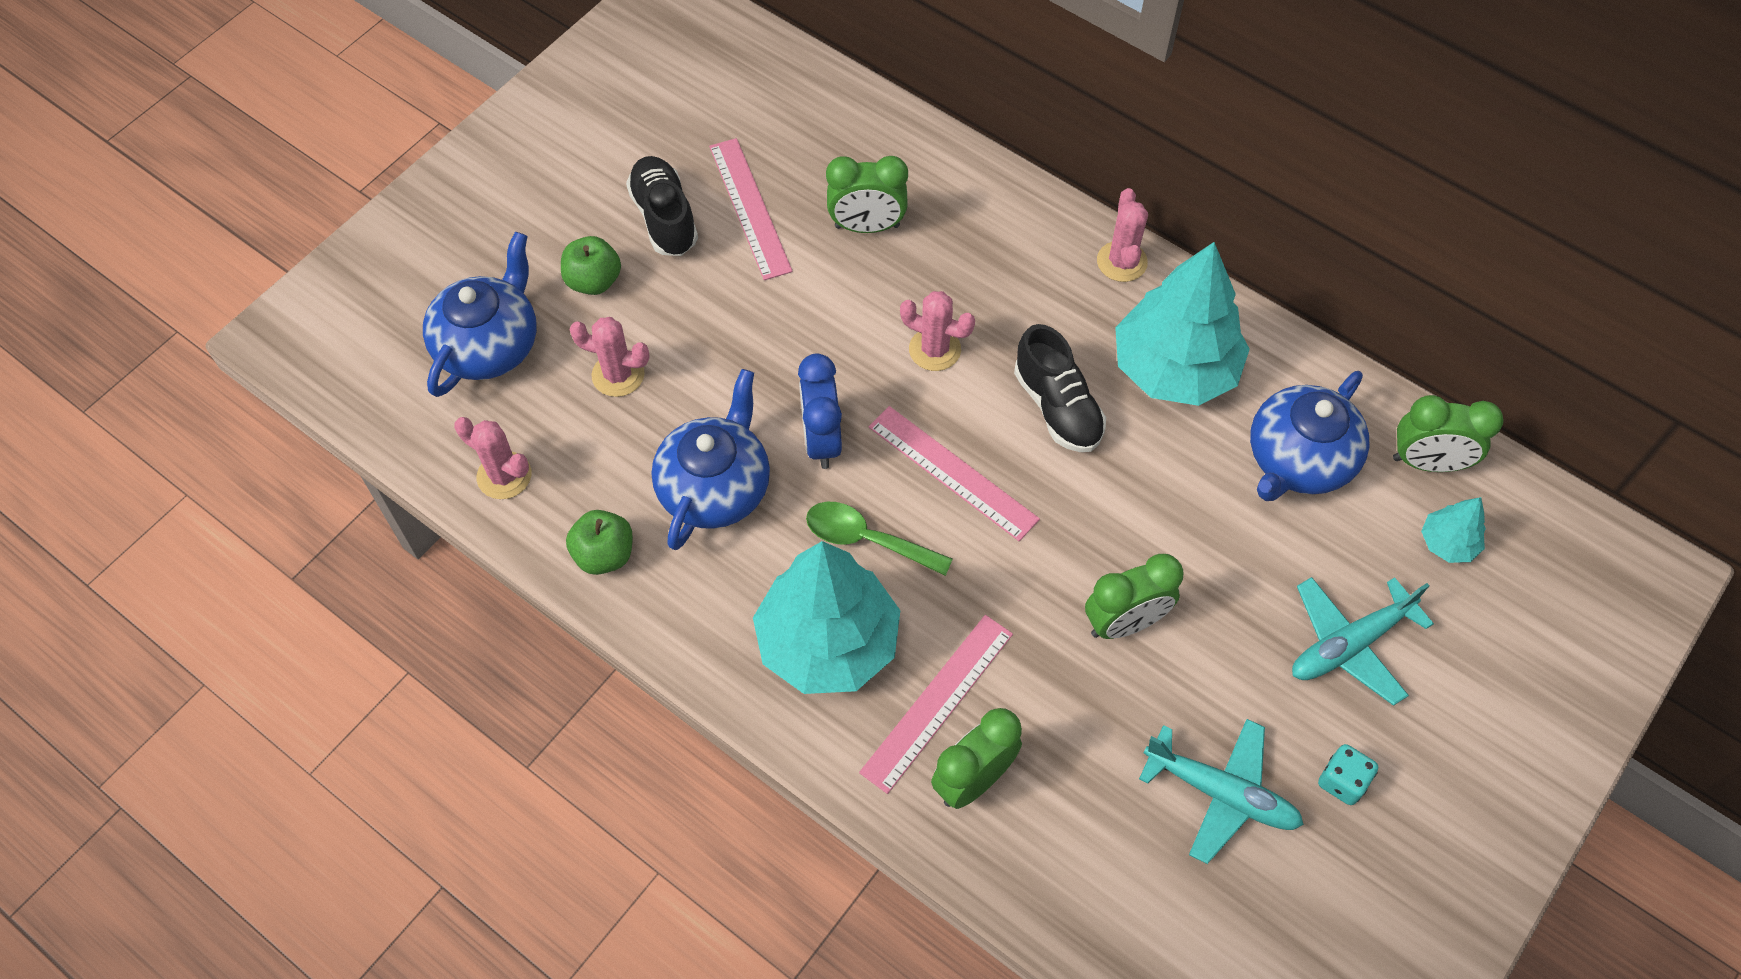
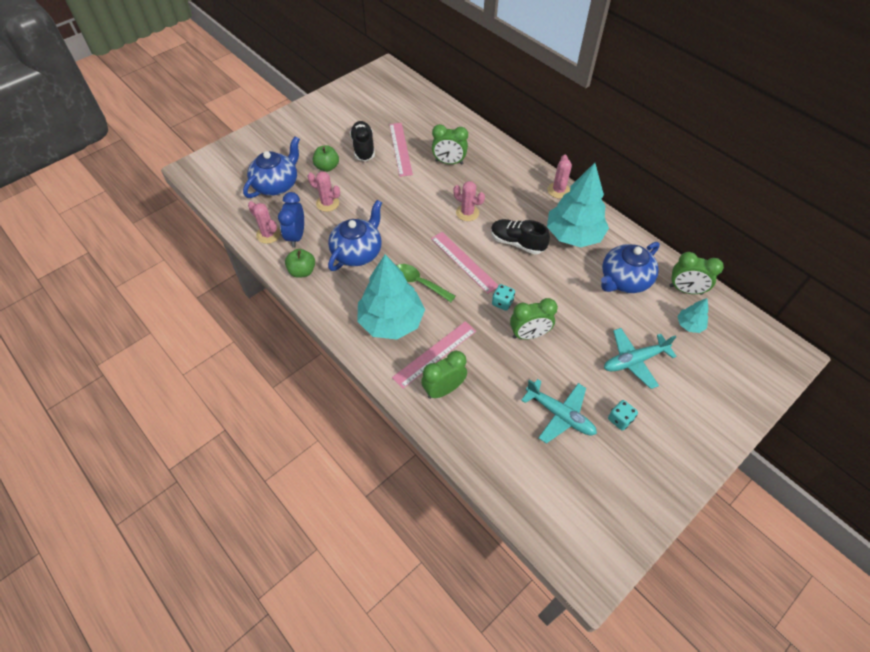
camera: 10 degrees right, 5 degrees down
blue clock [798,354,842,469] -> blue clock moved to [278,192,304,248]
black shoe [1014,324,1106,452] -> black shoe turned 135 degrees clockwise [491,219,550,254]
none -> turquoise dice [492,284,515,311]

